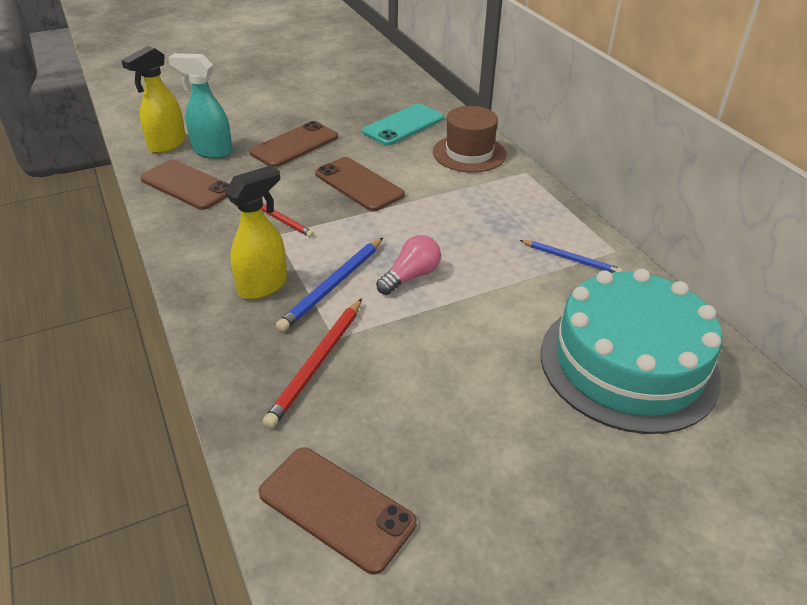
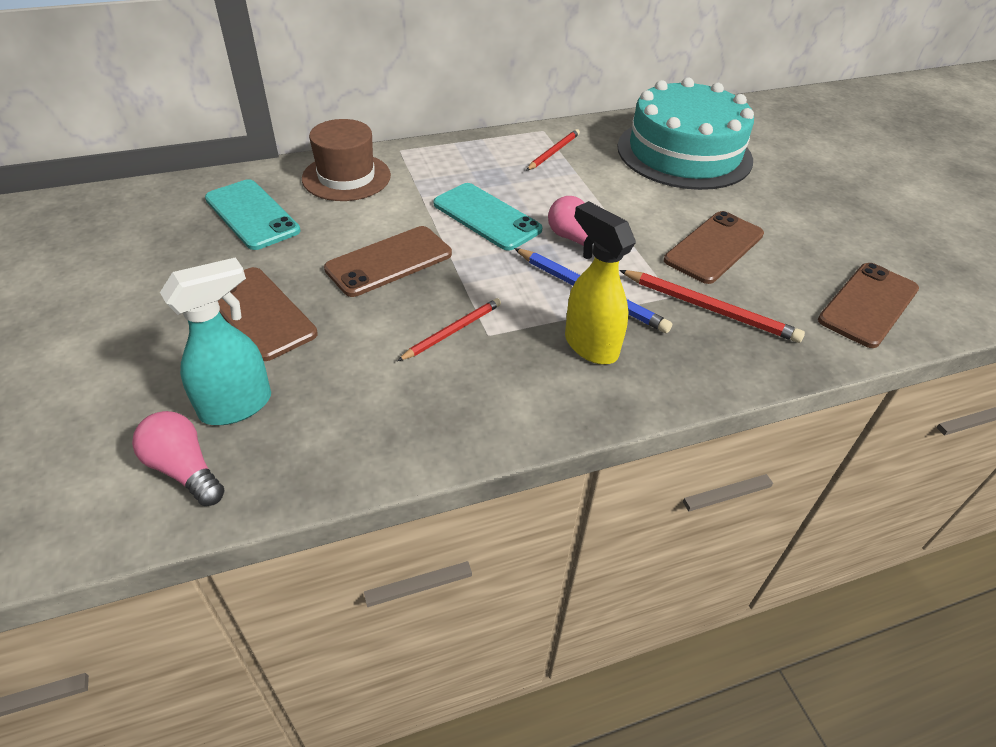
camera: 85 degrees left, 5 degrees up
yellow spray bottle [121,46,186,153] -> pink light bulb [132,411,224,506]
brown phone [140,159,229,210] -> brown phone moved to [664,211,764,284]
turquoise spray bottle [168,53,233,159] -> turquoise spray bottle turned 150 degrees counterclockwise [160,257,271,425]
blue pencil [520,240,623,273] -> red pencil [526,129,580,171]
none -> turquoise phone [433,183,542,251]

